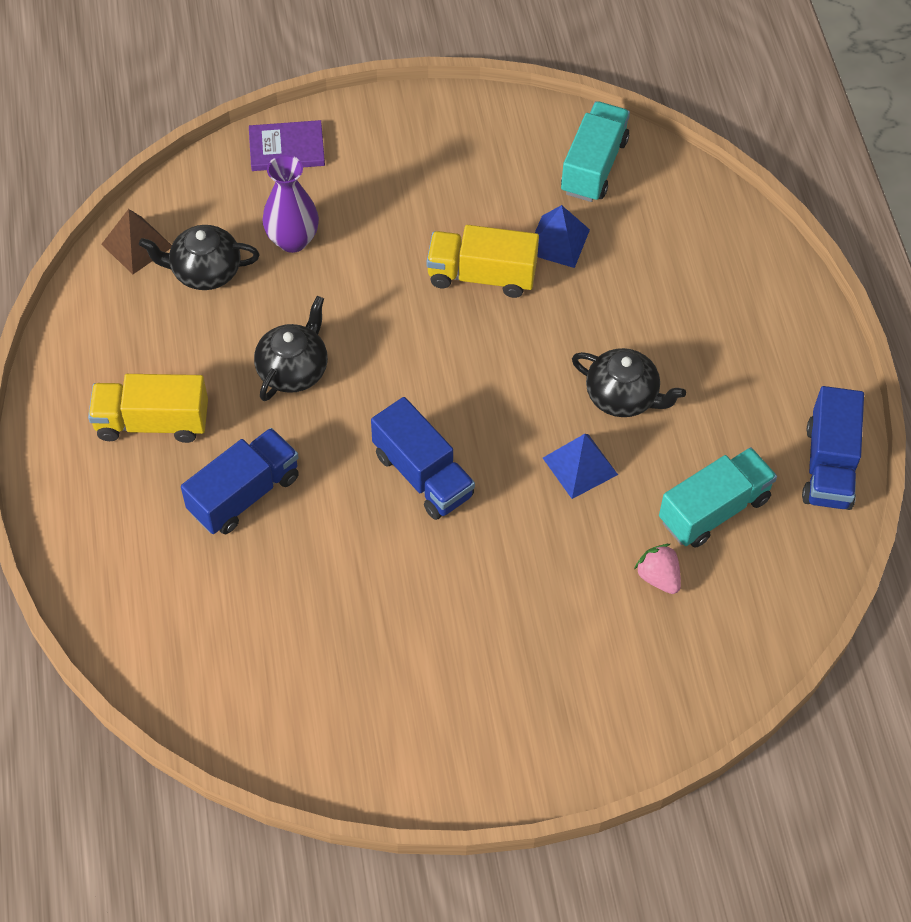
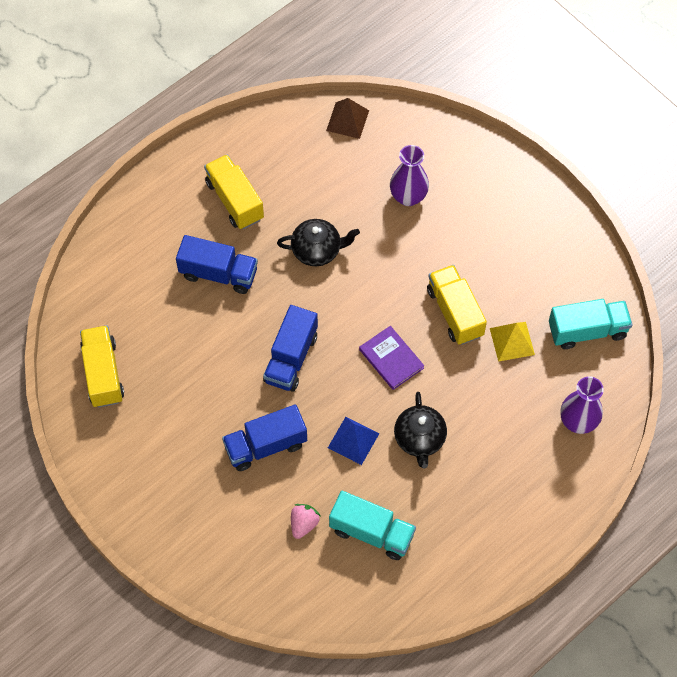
camera: 60 degrees right, 5 degrees up
black teapot [139,225,260,290] -> none
purple book [249,120,325,171] -> purple book moved to [359,326,424,390]
blue pyramid [535,205,590,268] -> yellow pyramid [490,322,535,362]
blue truck [802,386,864,510] -> blue truck moved to [222,404,307,471]
none -> yellow truck [80,325,124,408]
none -> purple vase [560,376,604,434]

